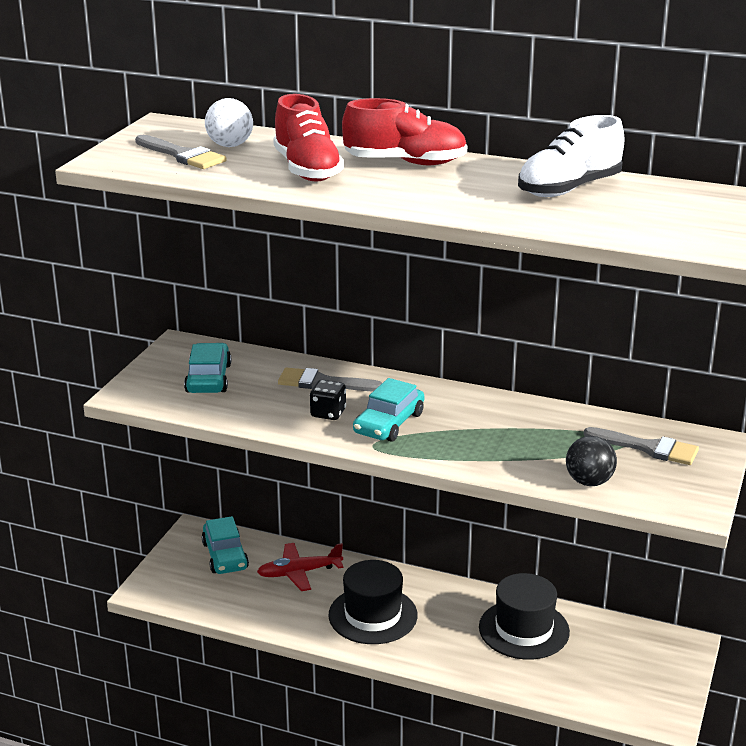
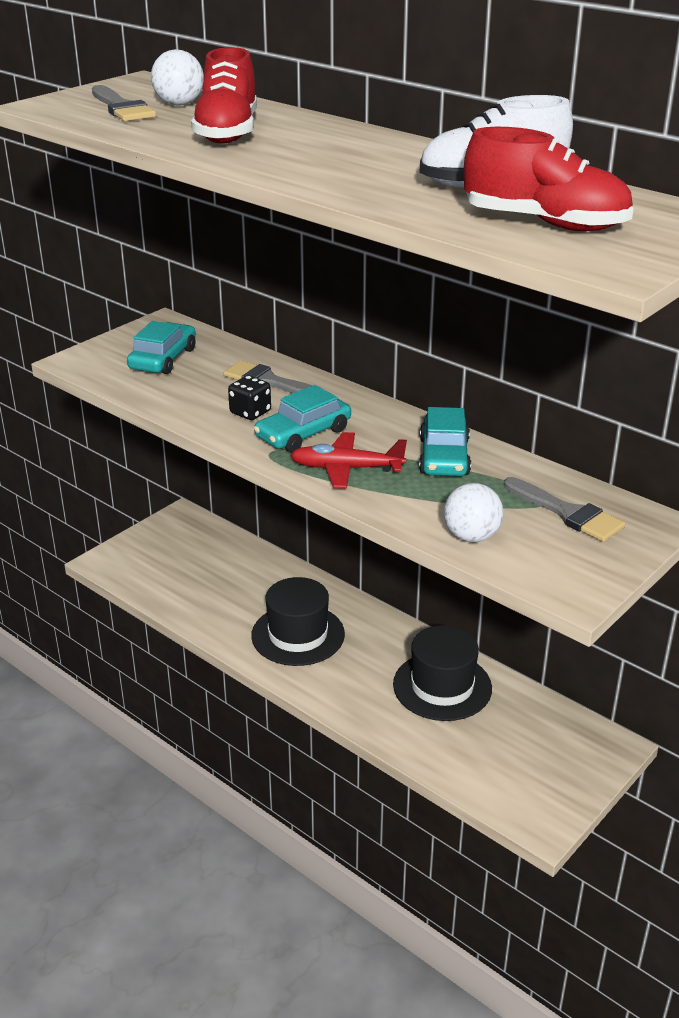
camera: 20 degrees right, 5 degrees up
turquoise car [201,516,249,574] -> turquoise car moved to [419,407,471,476]
red plane [257,543,344,591] -> red plane moved to [290,432,407,489]
red shoe [342,98,467,165] -> red shoe moved to [464,127,634,231]
black ball [566,436,617,486] -> white ball [444,483,504,542]

